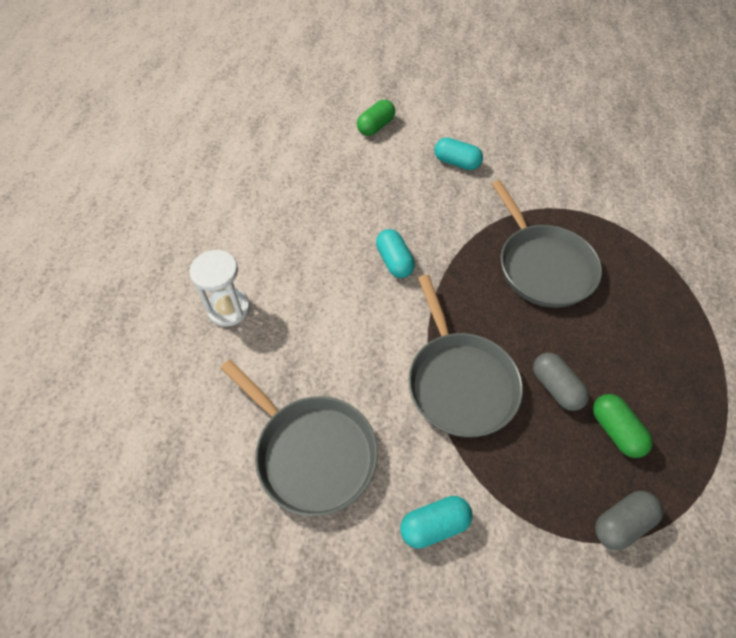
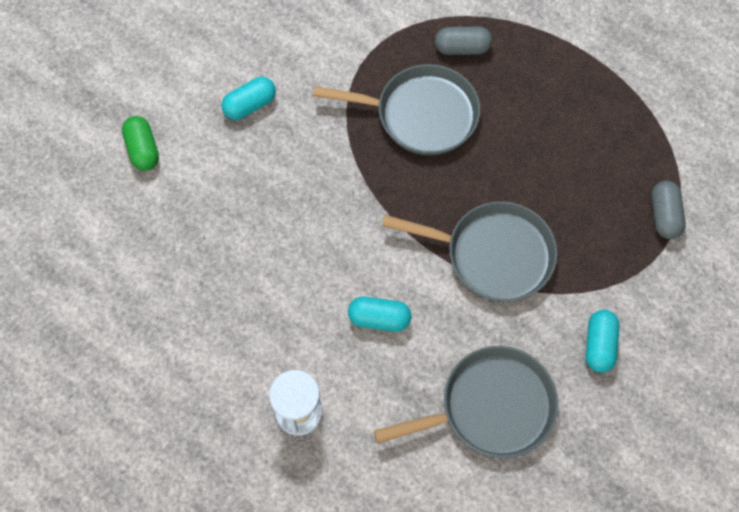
camera: 60 degrees left, 10 degrees up
turquoise capsule [376,229,415,278] -> turquoise capsule moved to [348,297,411,332]
grey capsule [533,353,589,411] -> grey capsule moved to [435,27,492,55]
green capsule [593,394,653,458] -> none

